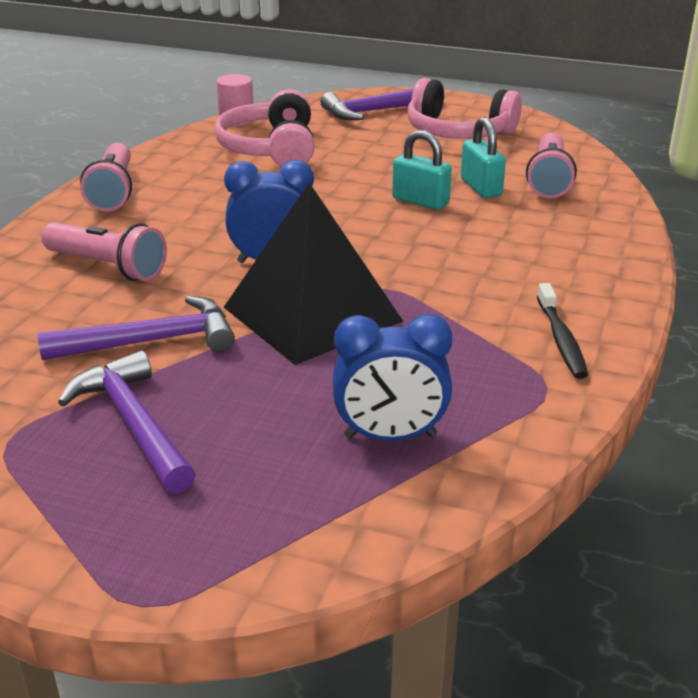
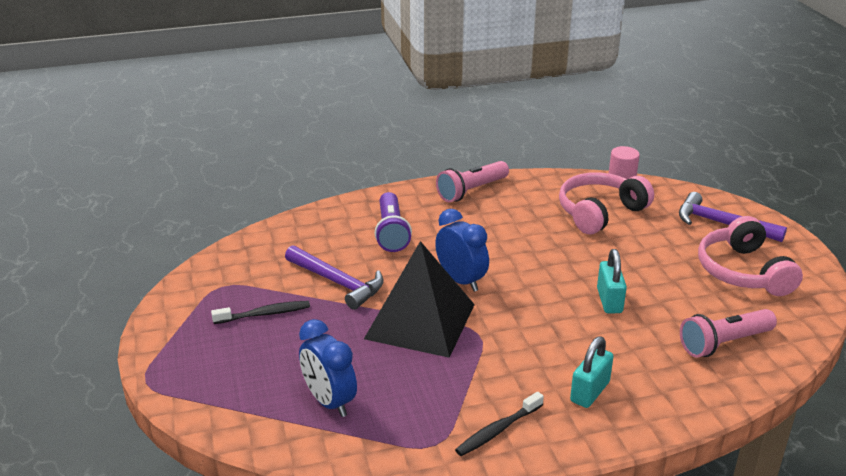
camera: 55 degrees right, 0 degrees up
pink flashlight [41,222,167,281] -> purple flashlight [375,192,412,252]
purple hammer [58,350,196,494] -> black toothbrush [211,301,310,324]
turquoise padlock [461,117,506,198] -> turquoise padlock moved to [570,336,614,408]

